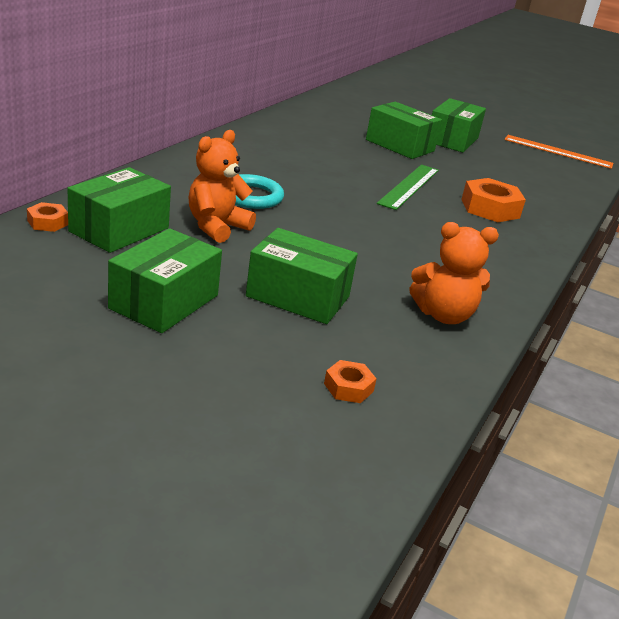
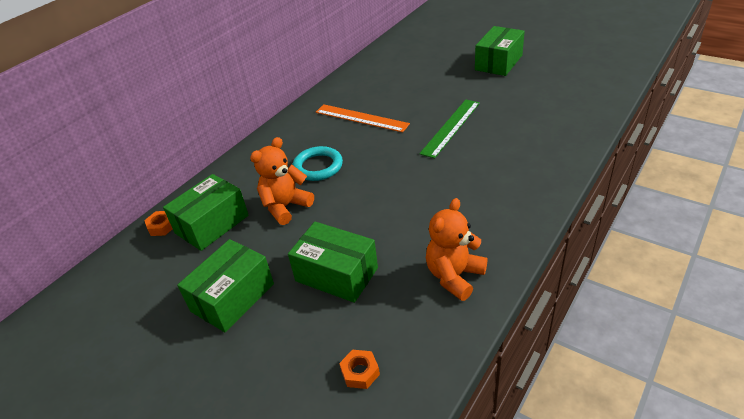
camera: 15 degrees right, 10 degrees up
green box [366,102,442,159] -> none
orange teddy bear [409,222,499,324] -> orange teddy bear turned 120 degrees clockwise [426,198,488,301]
orange nut [461,178,526,222] -> none
orange ruler [504,135,613,169] -> orange ruler moved to [316,104,410,132]

